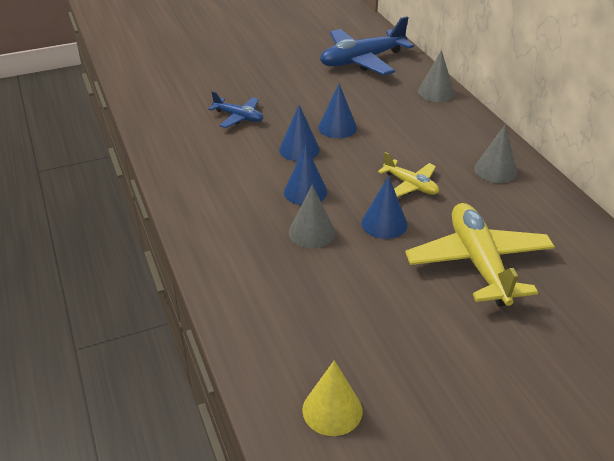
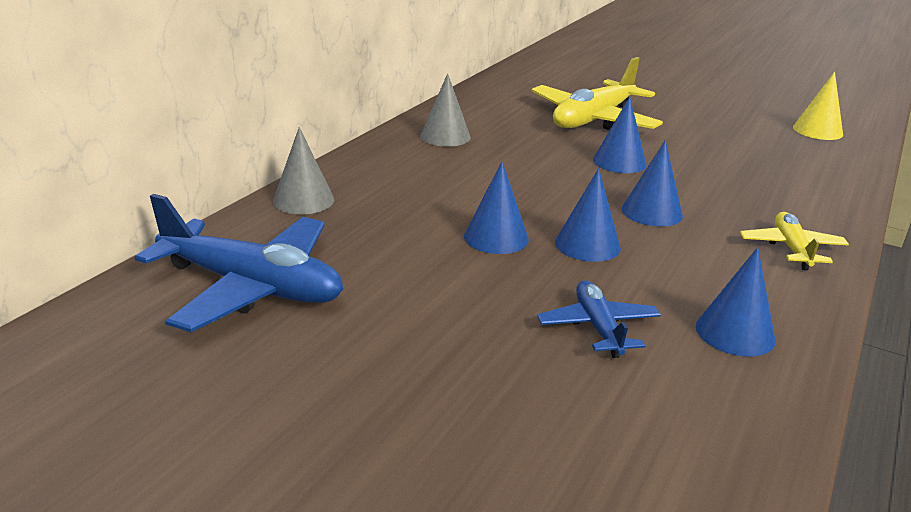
camera: 130 degrees left, 10 degrees down
grey cone [289,185,335,248] -> none
yellow plane [378,152,439,197] -> yellow plane moved to [740,212,849,270]
none -> blue cone [696,247,776,356]

